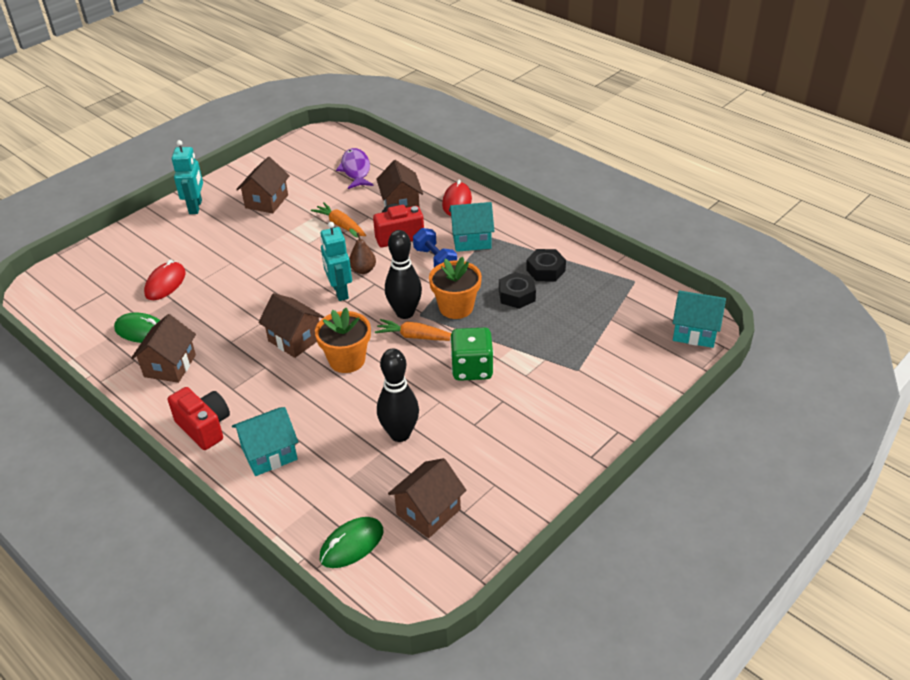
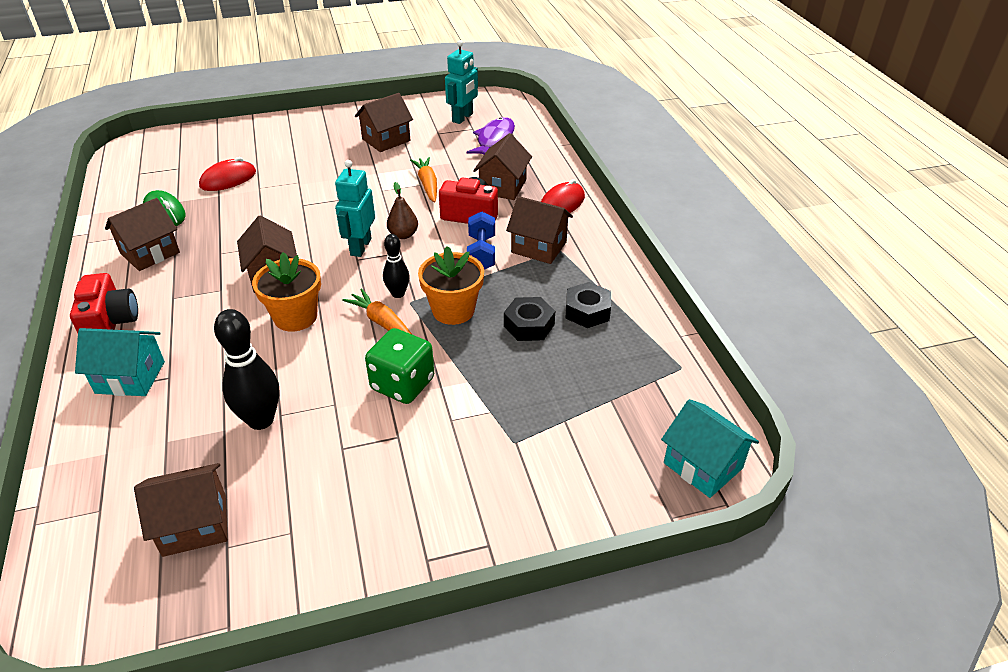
camera: 30 degrees right, 0 degrees up
turquoise robot [172,140,203,214] -> turquoise robot moved to [445,40,478,124]
green mouse [320,517,383,568] -> none
black bowling pin [385,230,422,319] -> black bowling pin [383,234,410,298], size x0.60
turquoise house [449,202,494,252] -> brown house [506,196,573,264]

